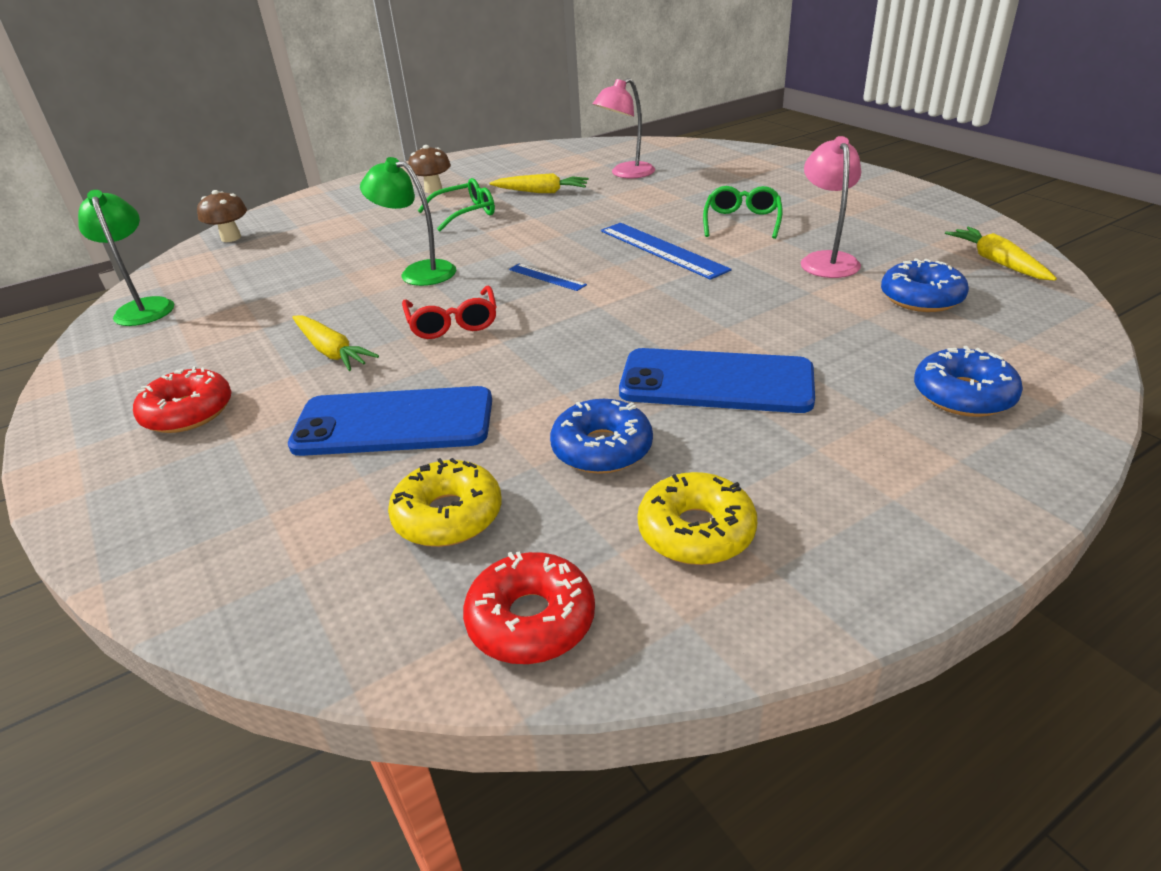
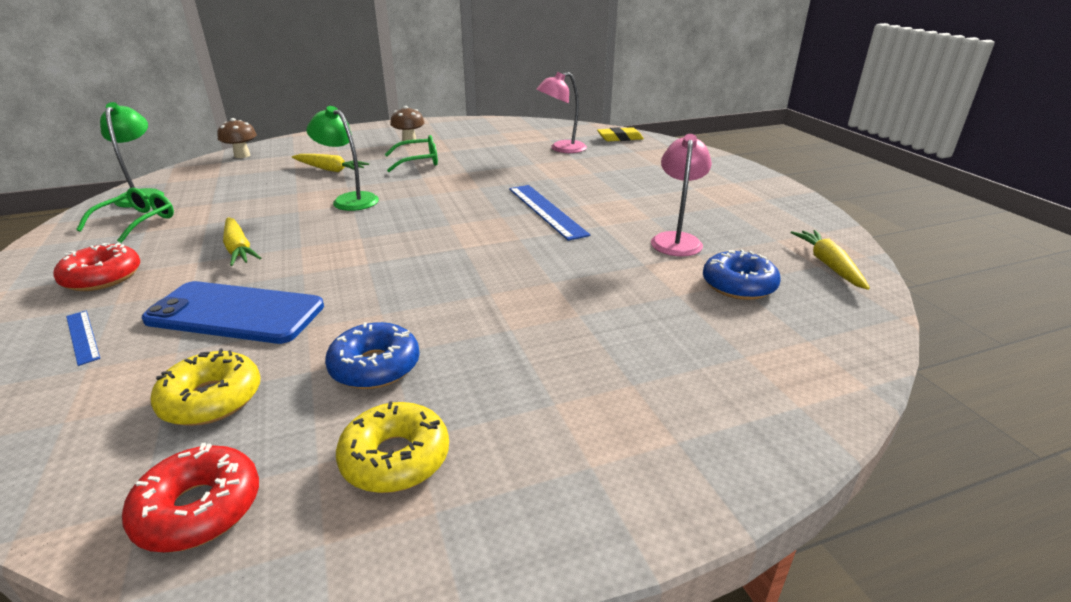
camera: 10 degrees right, 5 degrees down
red glasses [402,286,497,339] -> none
yellow carrot [489,173,589,193] -> yellow carrot moved to [292,154,369,172]
blue ruler [509,264,587,291] -> blue ruler moved to [66,311,100,366]
blue phone [619,348,815,413] -> none
green glasses [703,186,783,239] -> green glasses moved to [76,188,174,243]
blue donut [914,346,1023,417] -> none
none -> yellow eraser [597,127,644,141]

